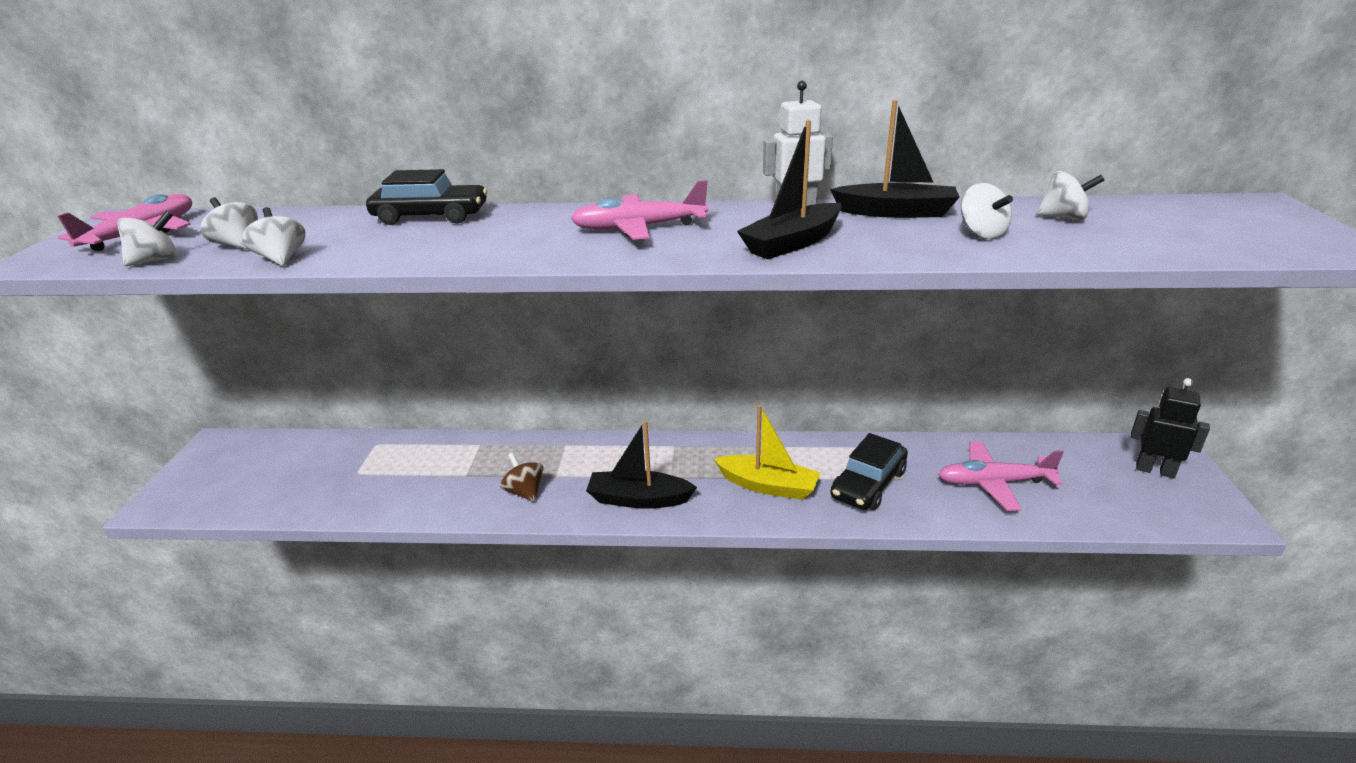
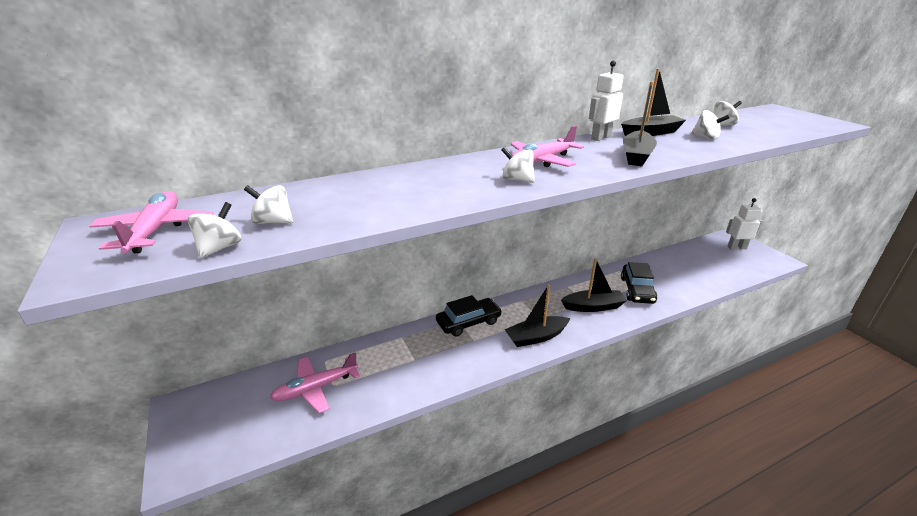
camera: 30 degrees left, 0 degrees up
white spinning top [242,207,306,266] -> white spinning top moved to [501,147,535,183]
black car [366,169,488,225] -> black car moved to [436,295,502,337]
brown spinning top [500,452,544,502] -> none
yellow boat [714,405,820,500] -> black boat [561,259,627,312]
pink plane [938,441,1064,511] -> pink plane moved to [270,352,360,413]
black robot [1131,378,1210,478] -> white robot [726,198,762,249]

